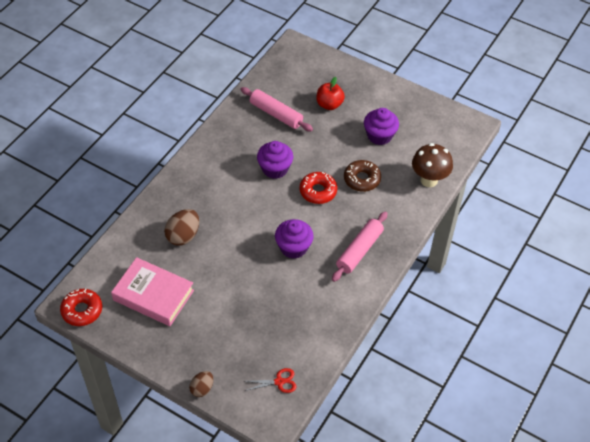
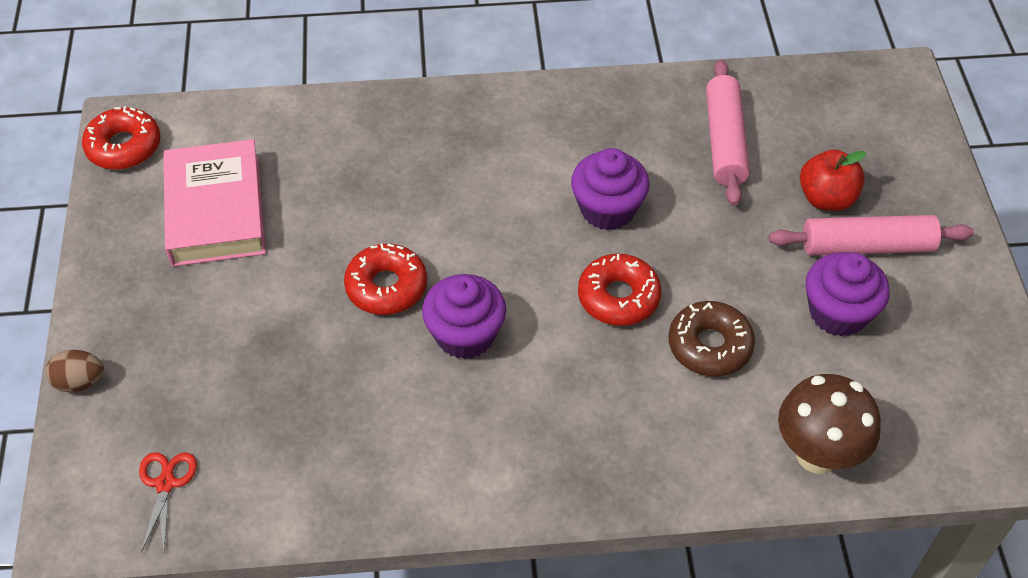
camera: 55 degrees right, 0 degrees up
brown egg [164,209,199,246] -> none
red scissors [245,368,296,393] -> red scissors turned 135 degrees counterclockwise [139,452,197,552]
pink rolling pin [332,212,388,282] -> pink rolling pin moved to [769,215,974,255]
none -> red donut [344,243,427,315]

